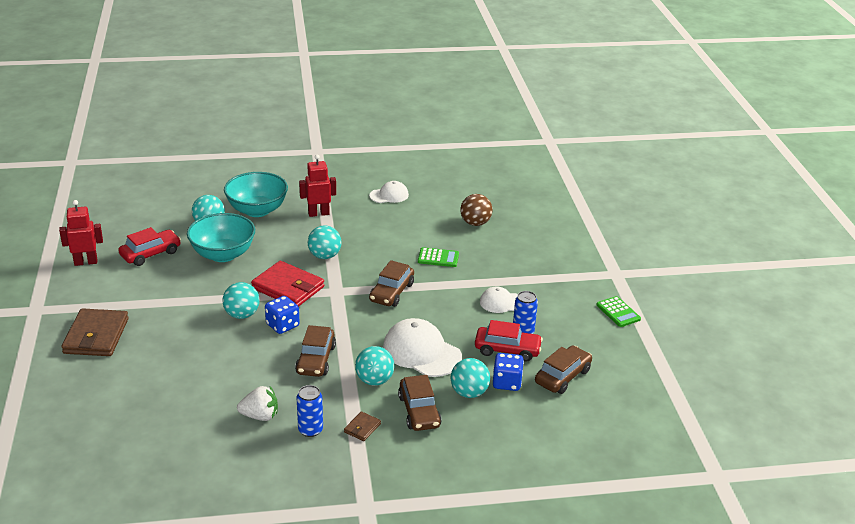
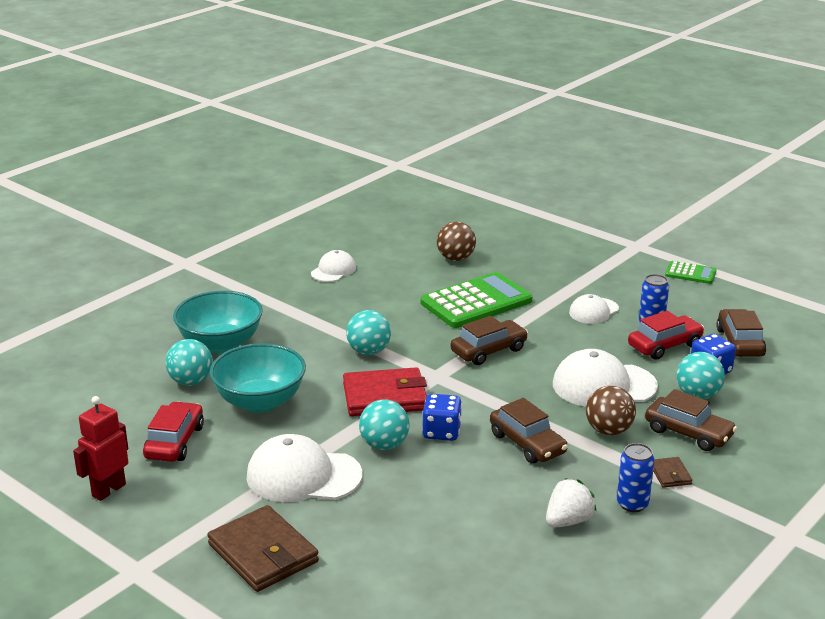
camera: 40 degrees left, 5 degrees down
red robot [299,155,336,217] -> none
turquoise ball [355,346,394,386] -> brown ball [586,386,636,435]
brown car [369,260,414,307] -> brown car turned 105 degrees counterclockwise [451,316,528,365]
green calculator [418,247,459,267] -> green calculator [421,272,532,328], size x2.01
none -> white cap [247,434,363,502]

